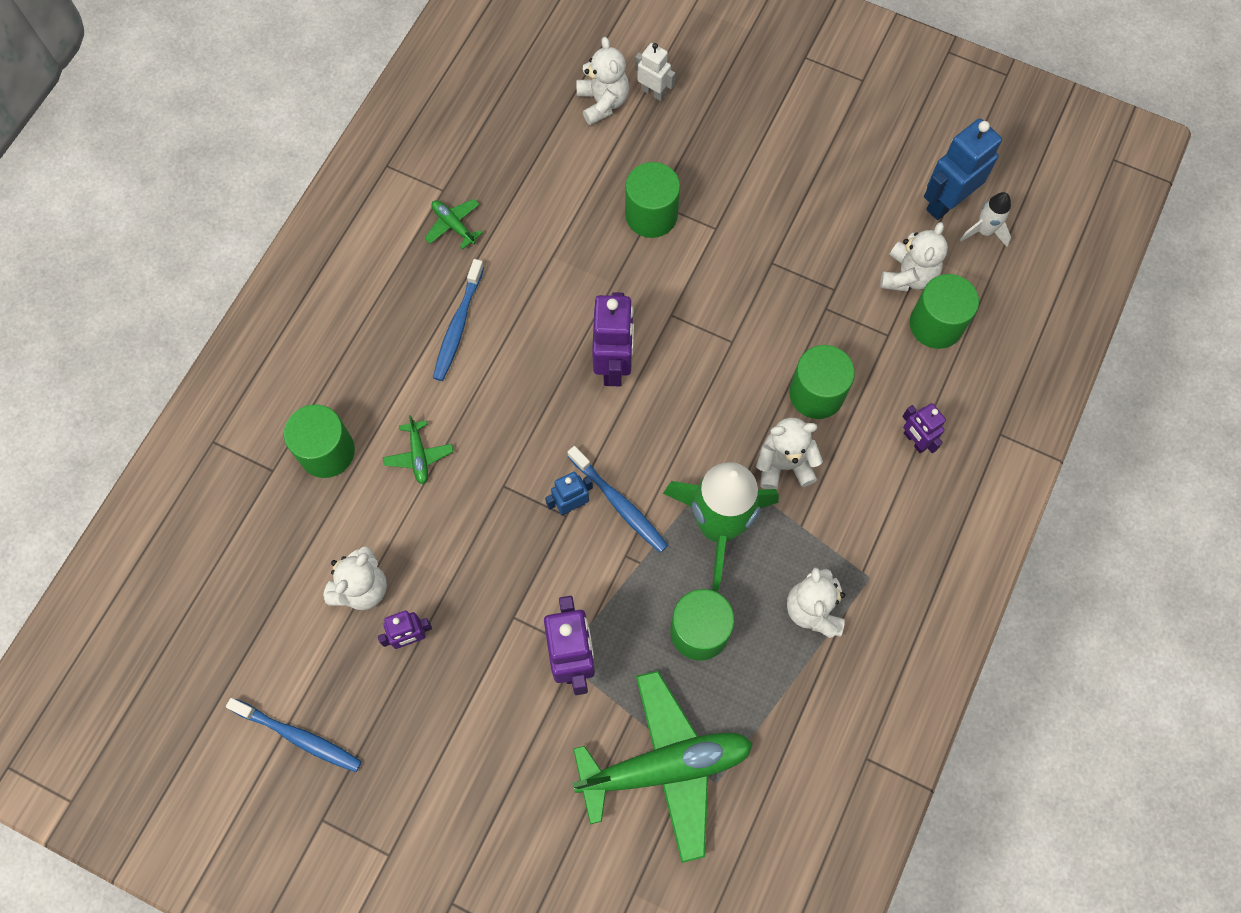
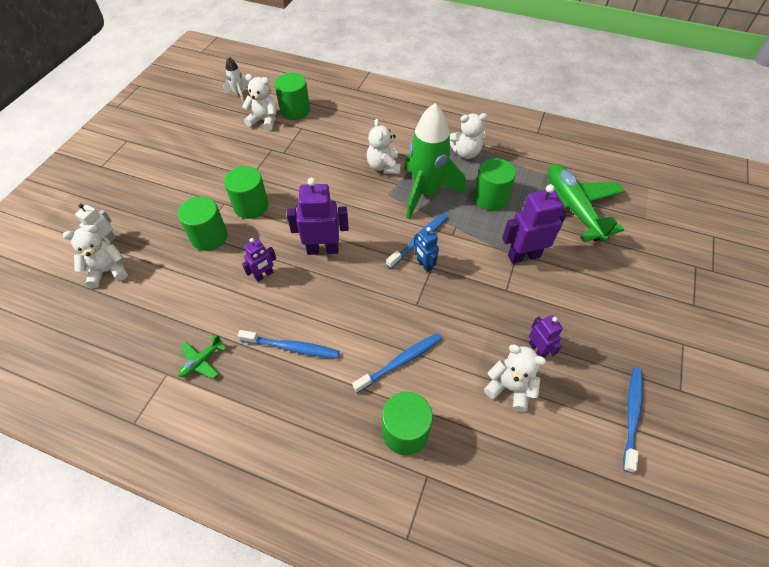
camera: 95 degrees left, 15 degrees down
green plane [383,415,453,484] -> blue toothbrush [352,333,442,393]
green cylinder [789,345,855,419] -> green cylinder moved to [224,166,269,219]
purple robot [902,403,946,453] -> purple robot moved to [242,238,276,282]
blue robot [924,119,1002,220] -> none

